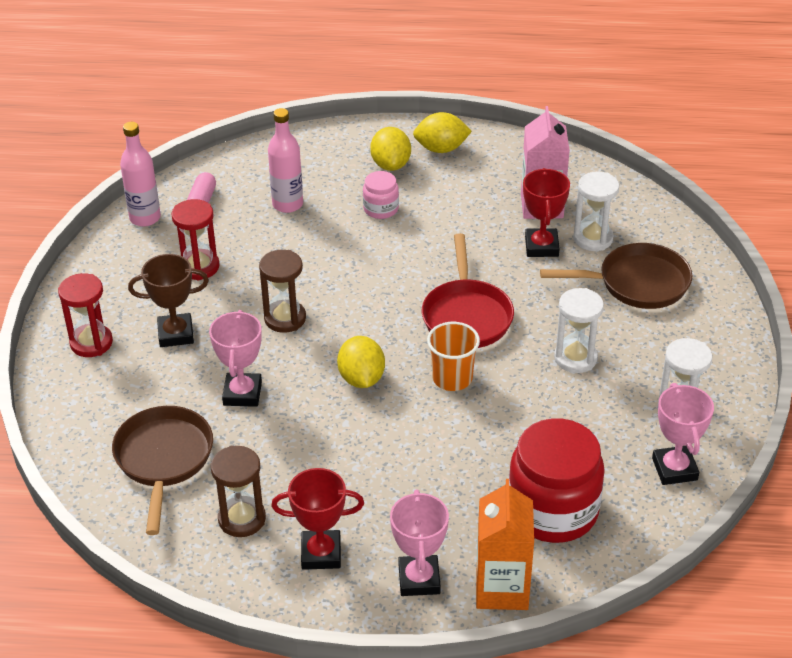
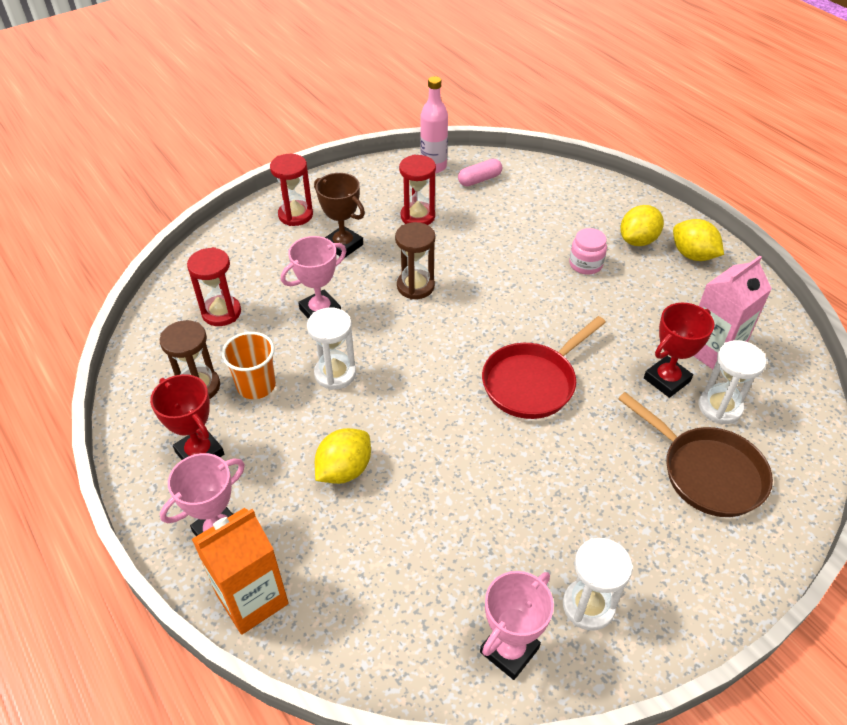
camera: 50 degrees right, 5 degrees up
brown pan [112,406,213,535] -> red hourglass [187,247,241,326]
pink bottle [268,108,303,213] -> none
yellow lemon [337,336,385,388] -> yellow lemon moved to [315,428,371,484]
orange cup [427,322,480,391] -> orange cup moved to [221,332,276,399]
red jar [509,418,605,543] -> none
white hourglass [554,288,604,373] -> white hourglass moved to [307,307,356,390]

